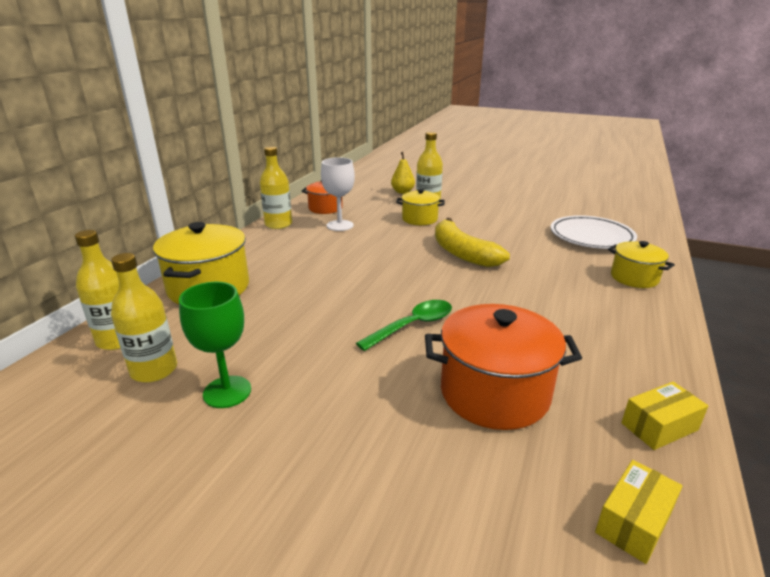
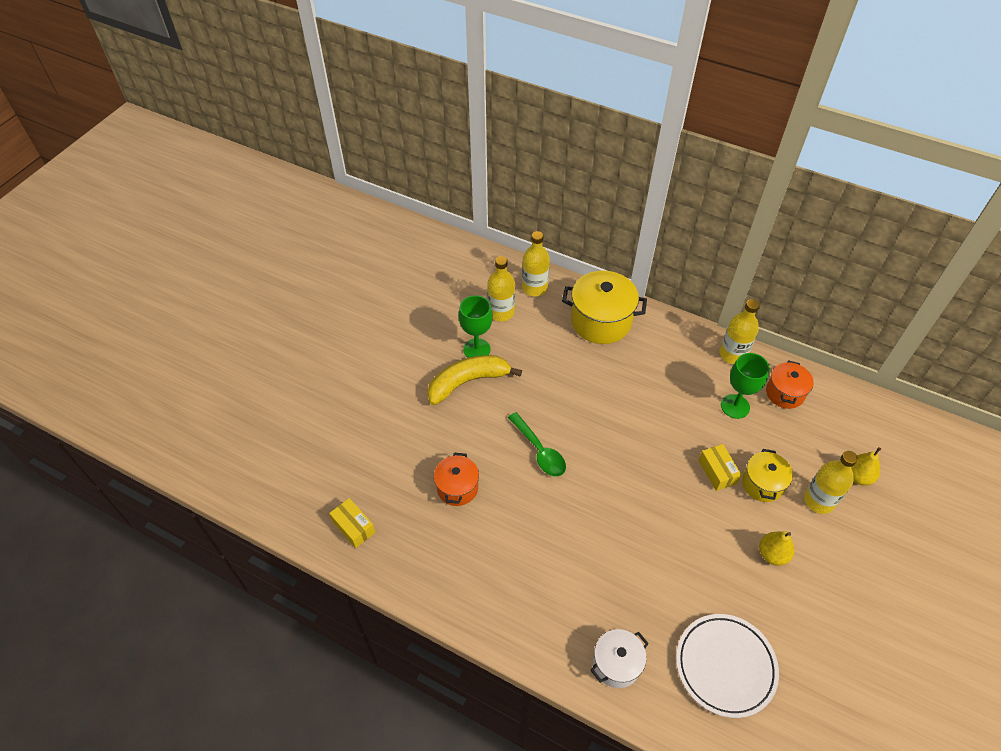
camera: 95 degrees right, 25 degrees up
white goblet [321,157,355,231] -> green goblet [721,353,770,419]
orange pot [425,304,582,430] -> orange pot [434,453,479,506], size x0.59
yellow banana [435,218,510,267] -> yellow banana moved to [427,355,522,405]
yellow pot [608,241,675,288] -> white pot [590,629,649,688]
yellow box [621,382,708,450] -> yellow box moved to [698,444,742,491]
none -> yellow pear [759,531,794,566]

